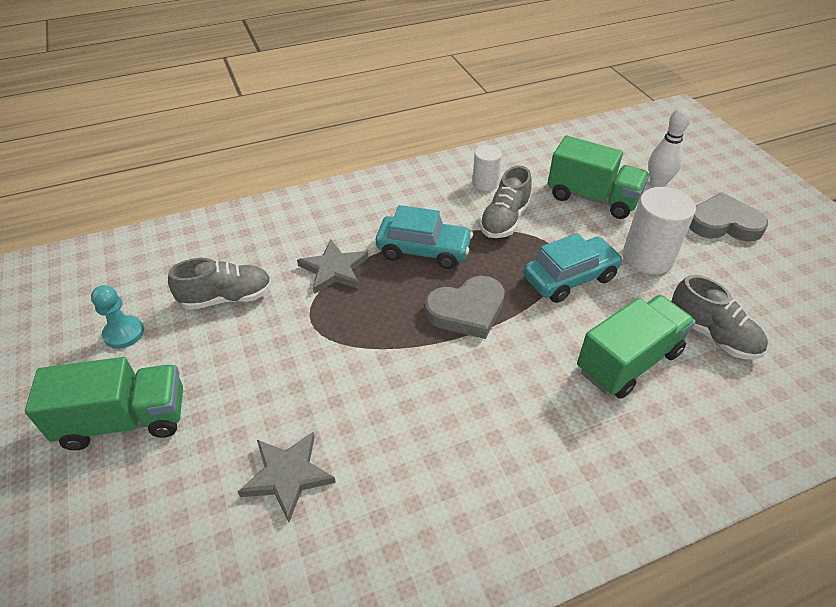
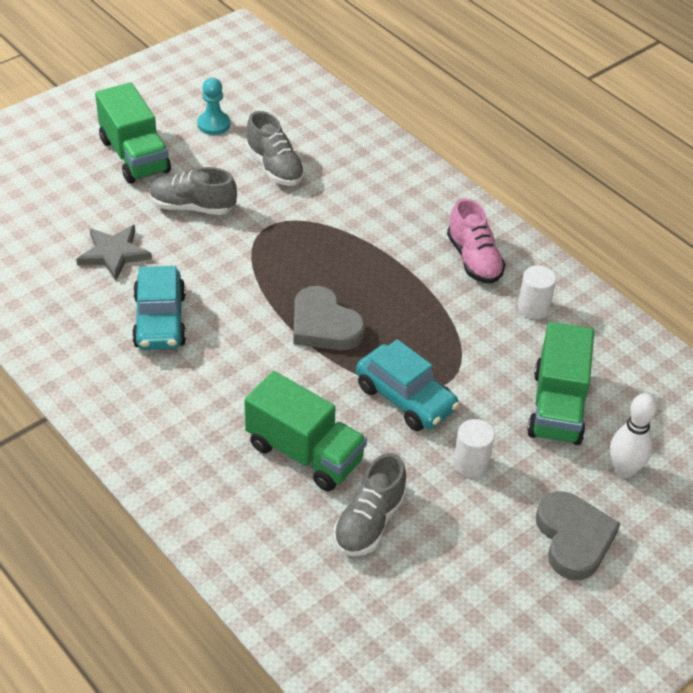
camera: 70 degrees right, 0 degrees up
grey star [297,240,368,294] -> none
turquoise car [376,205,473,269] -> turquoise car moved to [132,266,186,350]
grey shoe [479,166,532,238] -> grey shoe moved to [149,167,237,215]
white cylinder [623,187,696,274] -> white cylinder [453,419,495,478], size x0.60
none -> pink shoe [447,198,506,284]

